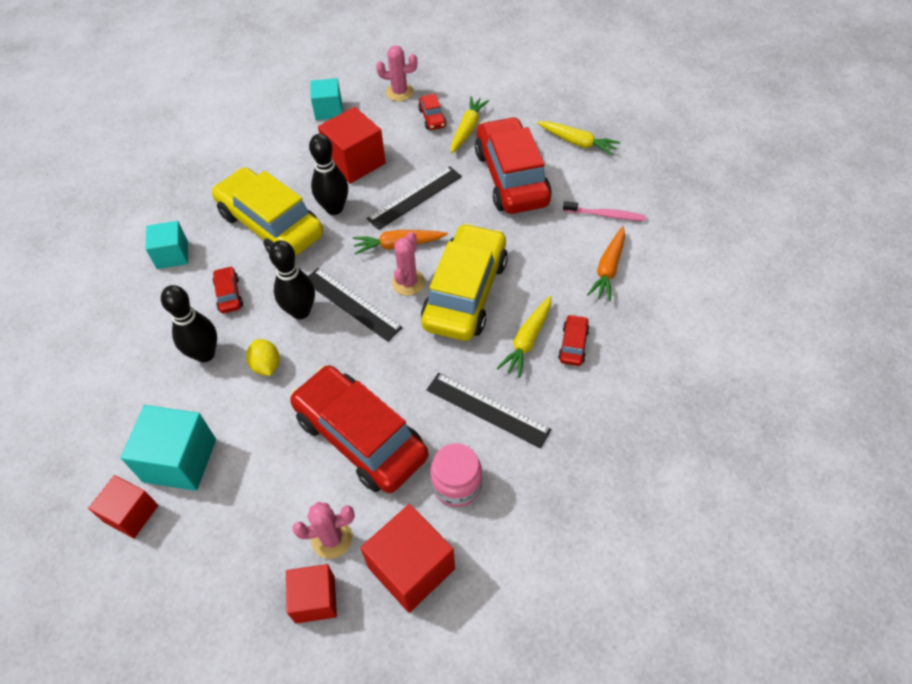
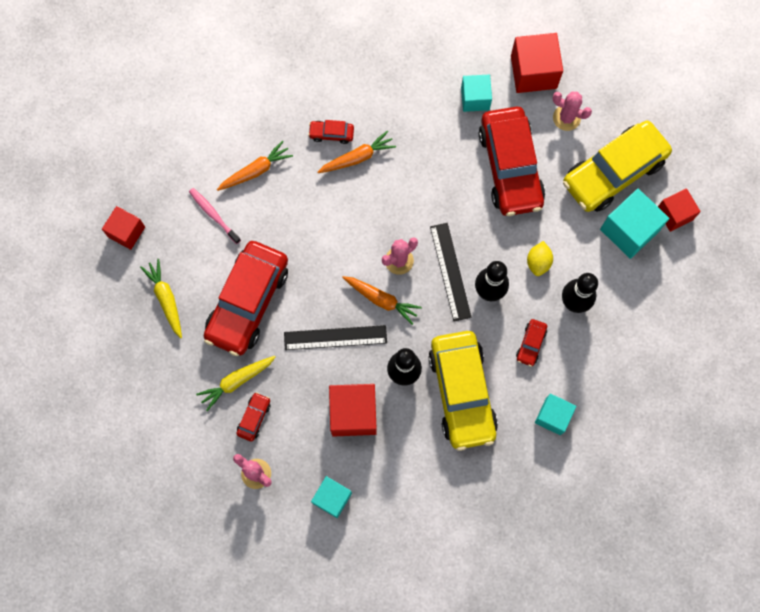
camera: 145 degrees left, 20 degrees up
red cube [286,564,337,624] -> red cube moved to [102,206,145,250]
yellow car [421,223,508,341] -> yellow car moved to [563,121,672,212]
black ruler [427,373,552,448] -> none
pink jar [430,443,482,507] -> turquoise cube [461,75,492,112]
yellow carrot [497,296,551,378] -> orange carrot [318,131,396,173]
red car [558,314,590,366] -> red car turned 45 degrees clockwise [308,120,354,144]

